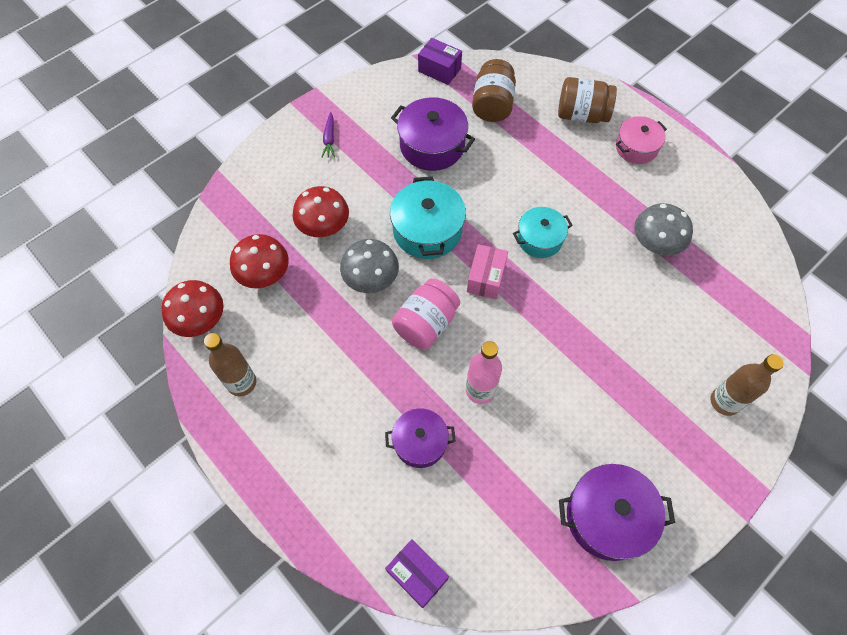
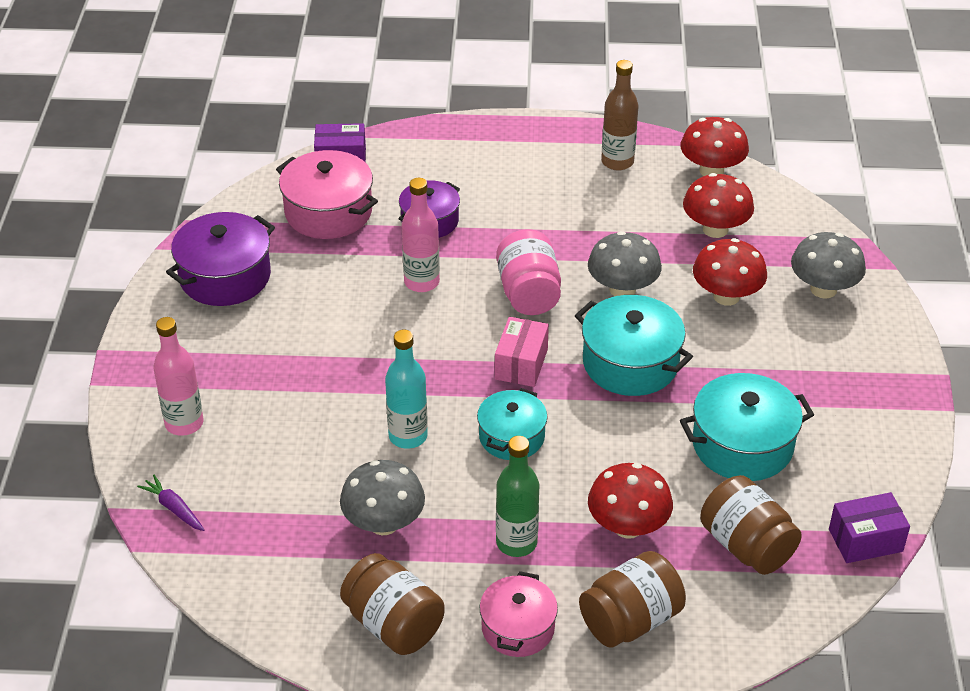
camera: 135 degrees right, 20 degrees down
purple carrot [321,112,335,158] -> purple carrot moved to [137,475,205,531]
purple pot [391,97,475,171] -> turquoise pot [680,373,814,481]
pink box [467,244,508,299] -> pink box turned 45 degrees clockwise [495,317,549,387]
brown bottle [711,354,784,416] -> pink bottle [153,317,204,436]
none -> pink pot [276,150,378,239]
none -> brown jar [340,553,445,655]
none -> turquoise bottle [385,330,428,449]
none -> green bottle [496,436,539,557]
none -> red mushroom [588,463,673,539]
none -> grey mushroom [791,232,866,299]

